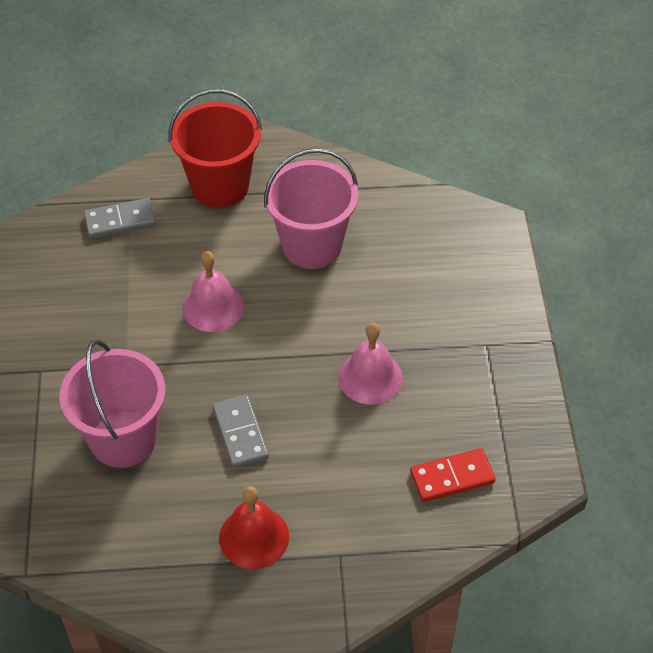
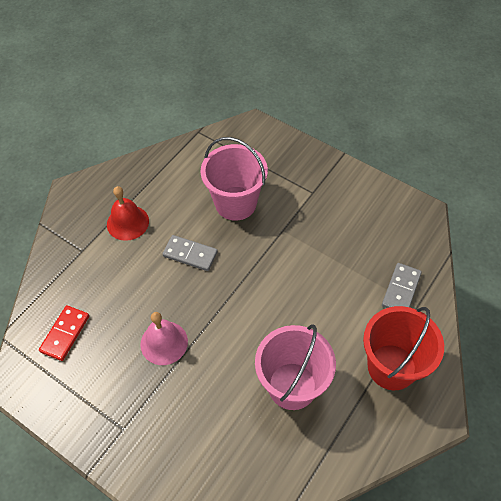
camera: 130 degrees right, 5 degrees up
pink bell [182,251,244,332] -> none

